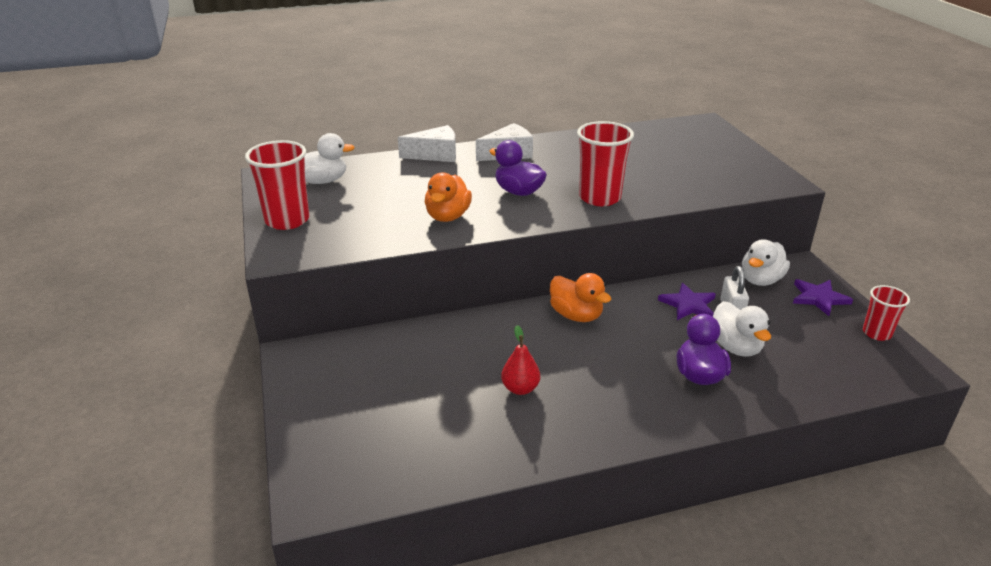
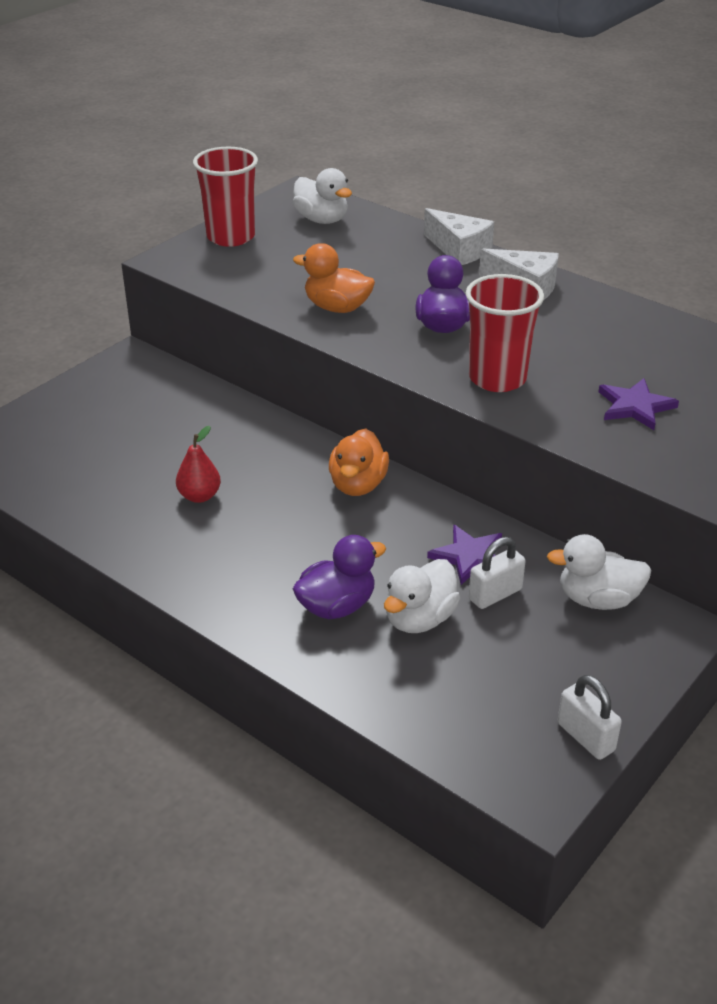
camera: 55 degrees right, 5 degrees up
orange duck [425,172,472,222] -> orange duck turned 45 degrees clockwise [293,243,375,313]
purple star [793,279,853,316] -> purple star moved to [599,378,679,430]
red cup [863,285,910,341] -> white padlock [558,675,622,760]

